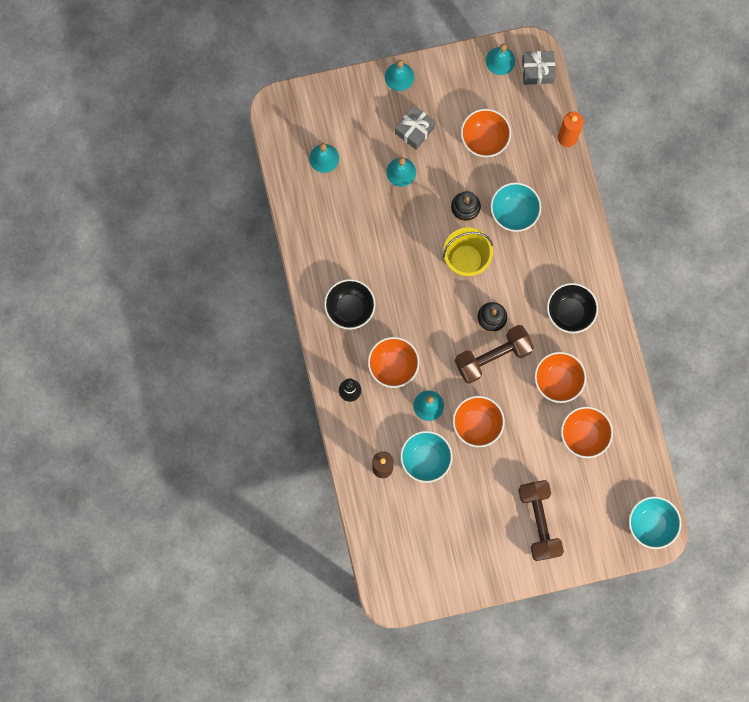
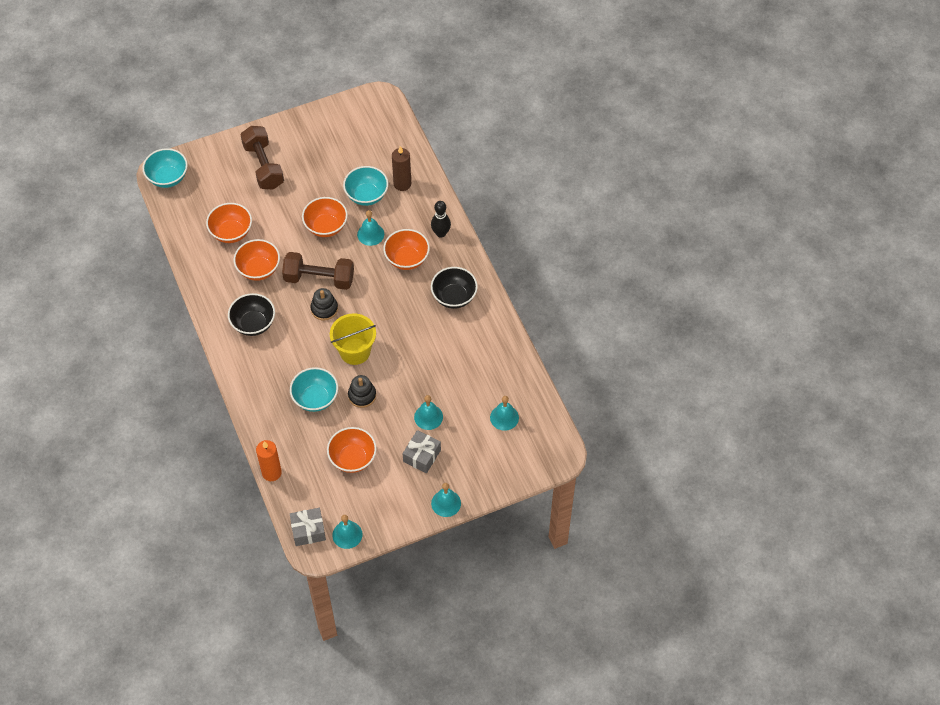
camera: 170 degrees right, 20 degrees down
brown dumbbell [455,325,534,384] -> brown dumbbell turned 45 degrees clockwise [282,252,354,290]

